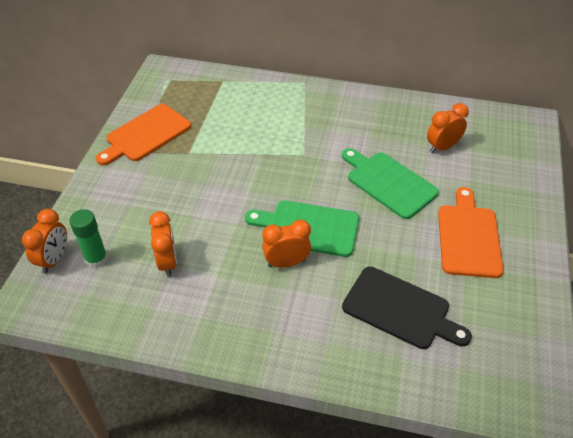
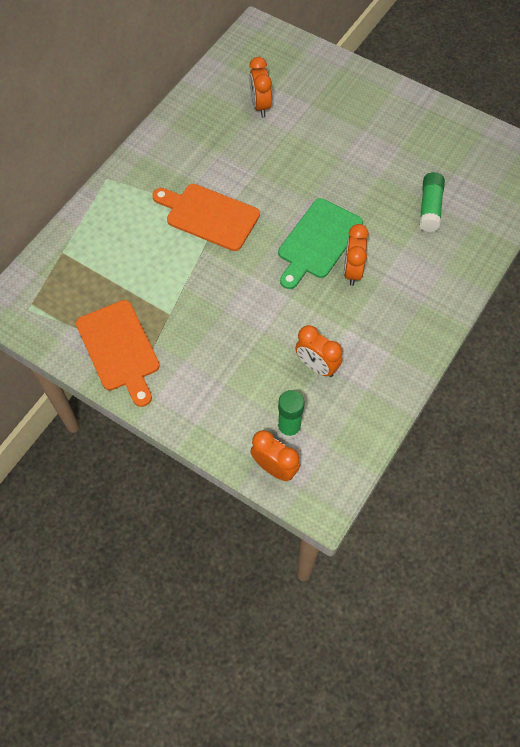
camera: 70 degrees left, 15 degrees up
orange clock [149,211,177,277] -> orange clock turned 150 degrees counterclockwise [295,325,342,377]
green cutting board [342,148,439,219] -> none
black cutting board [342,266,472,349] -> green glue stick [419,172,445,232]
orange cutting board [438,187,504,278] -> orange cutting board moved to [152,184,260,251]

